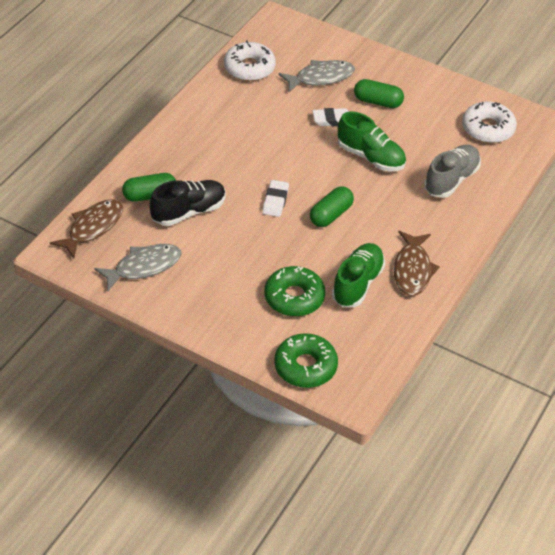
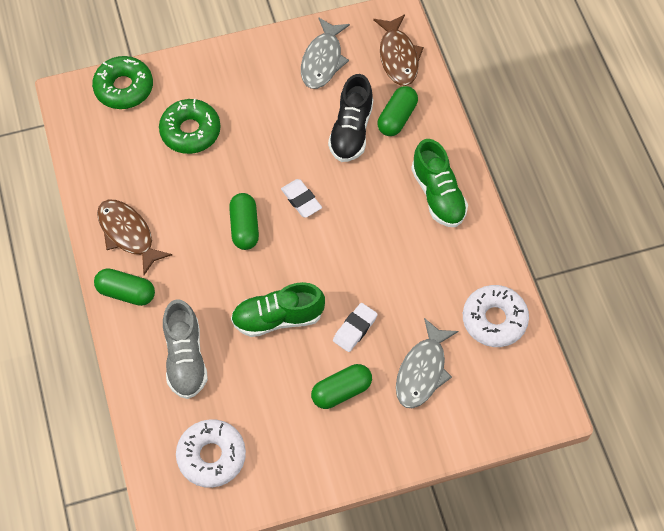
camera: 135 degrees right, 15 degrees up
green shoe [332,243,385,307] -> green shoe moved to [411,139,468,227]
none -> green capsule [94,268,155,306]

